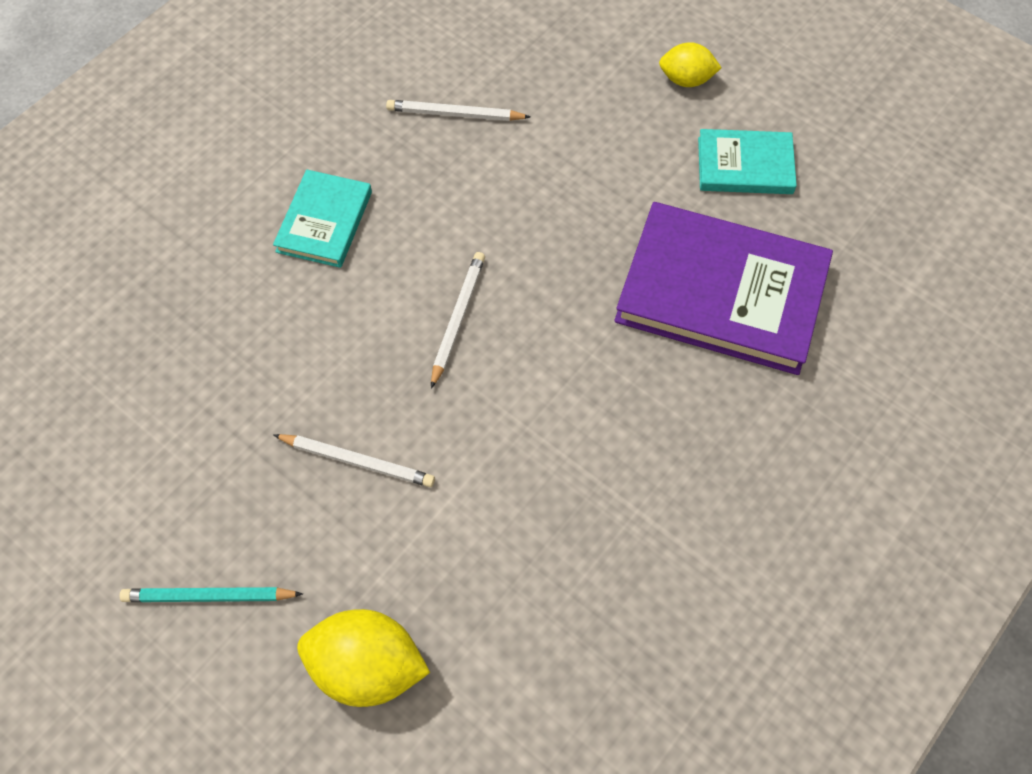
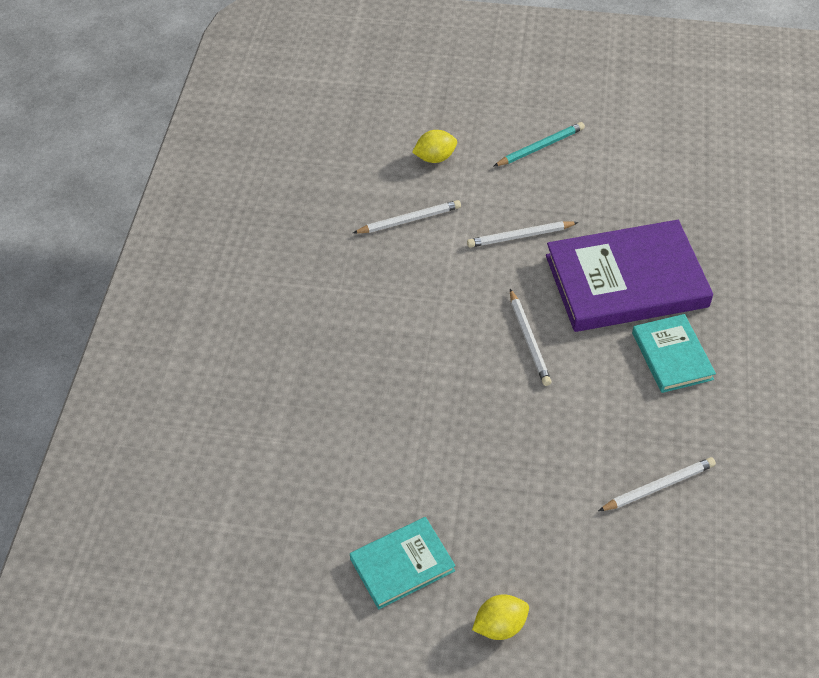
camera: 150 degrees right, 10 degrees down
yellow lemon [297,609,430,707] -> yellow lemon [412,130,457,163], size x0.61
purple book [614,202,833,375] -> purple book moved to [546,220,713,332]
none -> white pencil [353,200,461,234]

